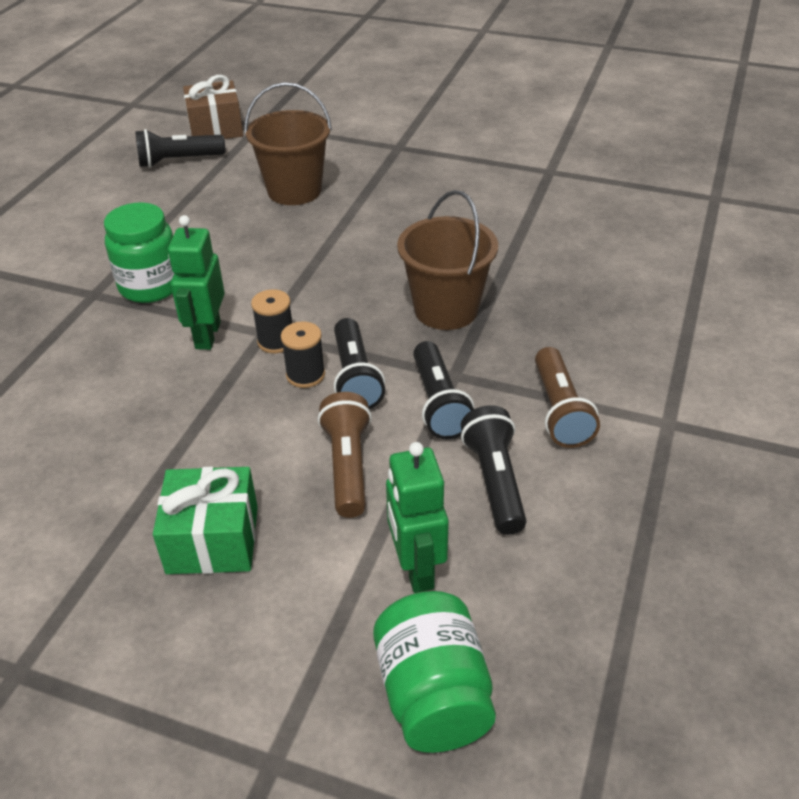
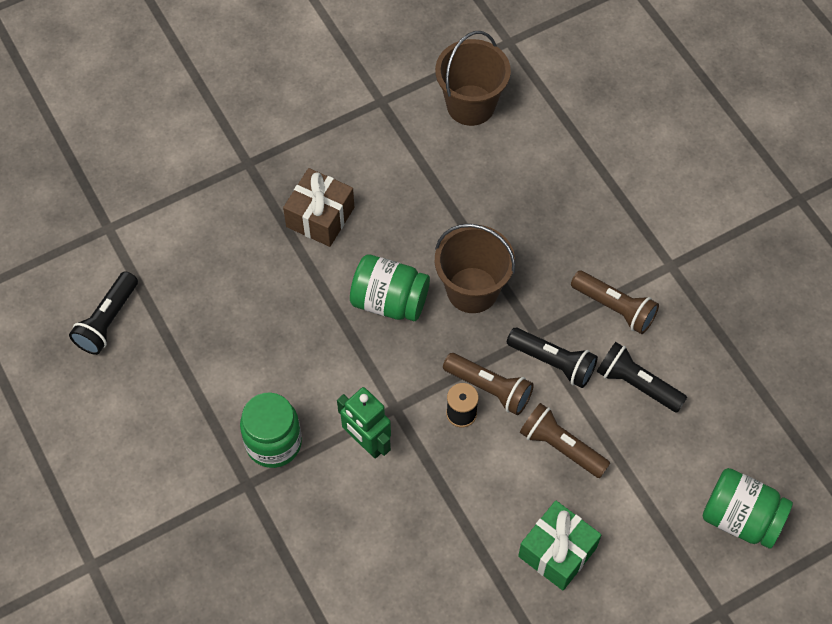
camera: 50 degrees left, 20 degrees up
brown gift [183,75,243,139] -> brown gift moved to [283,168,354,247]
brown bucket [244,82,332,205] -> brown bucket moved to [435,31,511,126]
black spool [251,289,292,353] -> none
black flashlight [334,318,385,409] -> brown flashlight [443,353,534,415]
green robot [386,442,449,593] -> none
none -> green jar [350,254,430,321]

